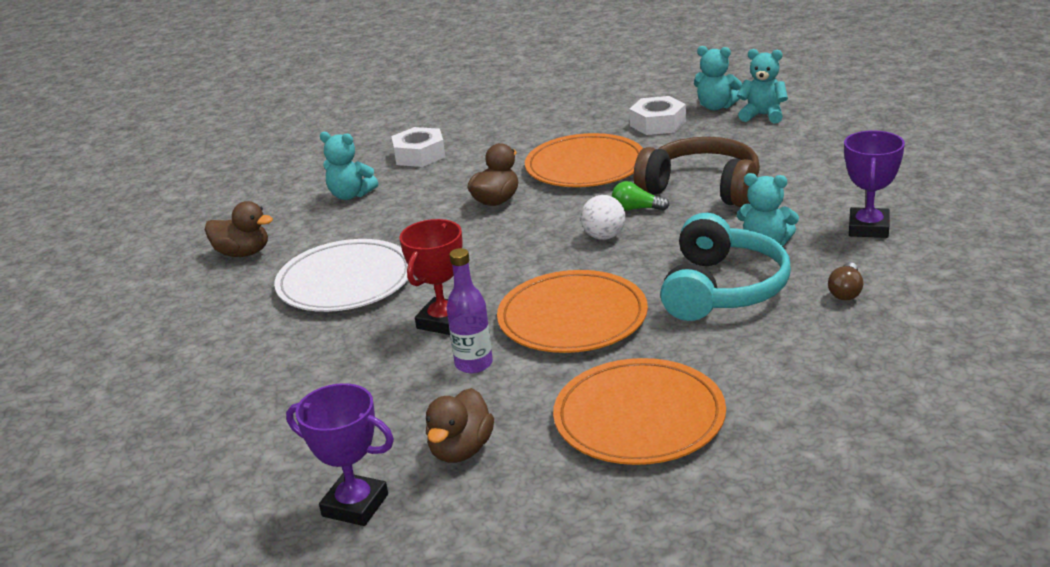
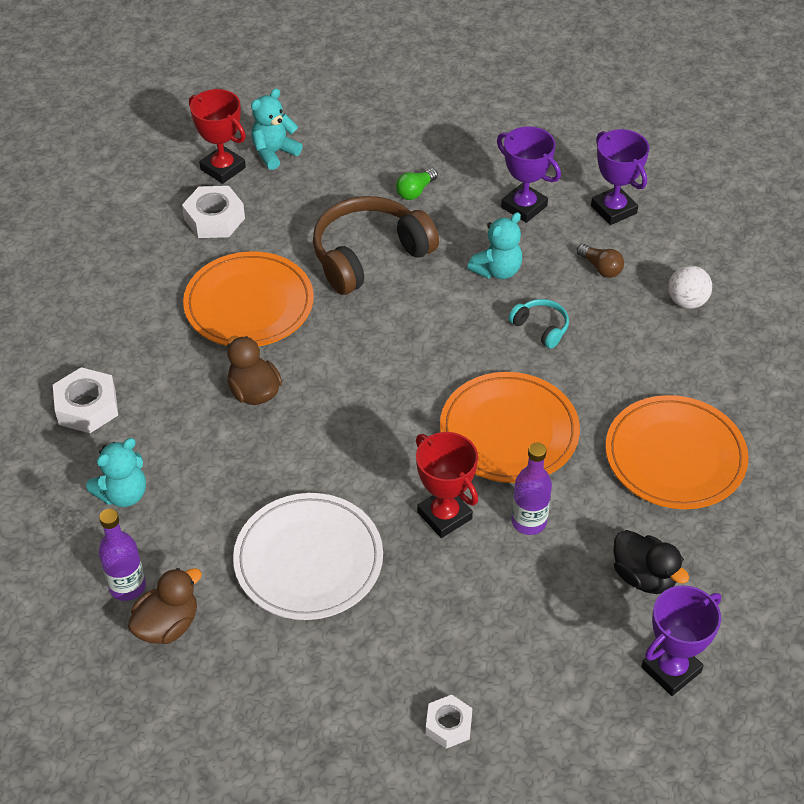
camera: 65 degrees left, 20 degrees up
brown duck [426,388,494,463] -> black duck [613,530,689,594]
white ball [581,195,625,240] -> white ball moved to [669,266,712,309]
green light bulb [612,181,669,211] -> green light bulb moved to [396,168,438,200]
turquoise headphones [660,213,791,321] -> turquoise headphones [508,299,569,349], size x0.46
turquoise teddy bear [694,46,742,110] -> red trophy [189,89,246,184]
none -> purple bottle [99,509,146,601]
none -> white nut [426,695,473,749]
none -> purple trophy [591,129,650,225]

